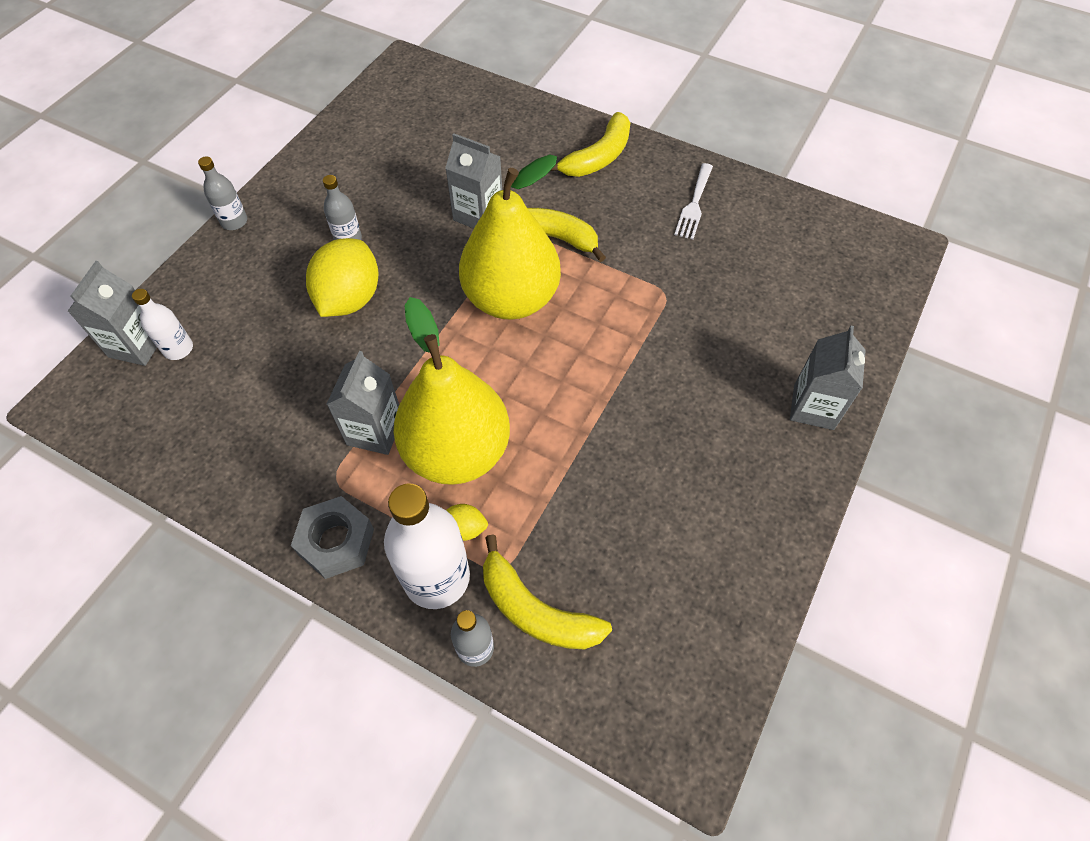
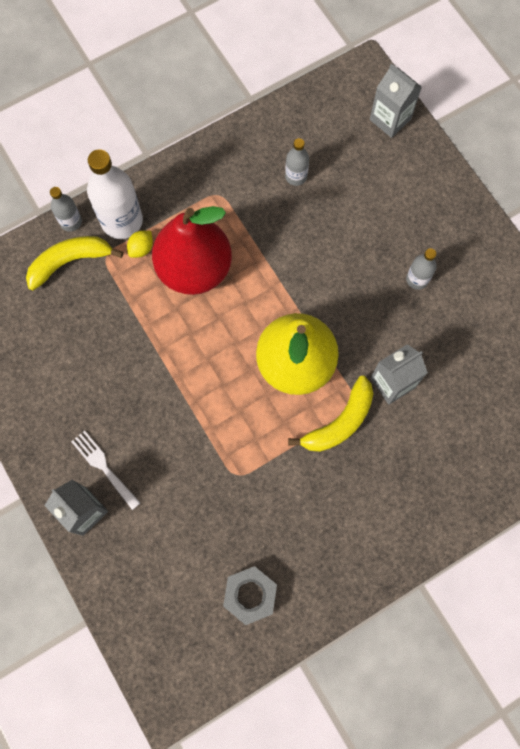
camera: 120 degrees right, 15 degrees up
white bottle [132,289,193,360] -> none
grey bottle [198,156,247,230] -> grey bottle moved to [285,138,309,186]
grey nut [291,496,374,579] -> grey nut moved to [223,566,277,625]
yellow lemon [306,238,378,317] -> none
grey carton [327,351,399,455] -> none
yellow pear [393,297,510,485] -> red pear [152,206,232,295]
yellow banana [550,112,630,177] -> none
white fork [674,163,713,240] -> white fork moved to [71,431,140,510]

